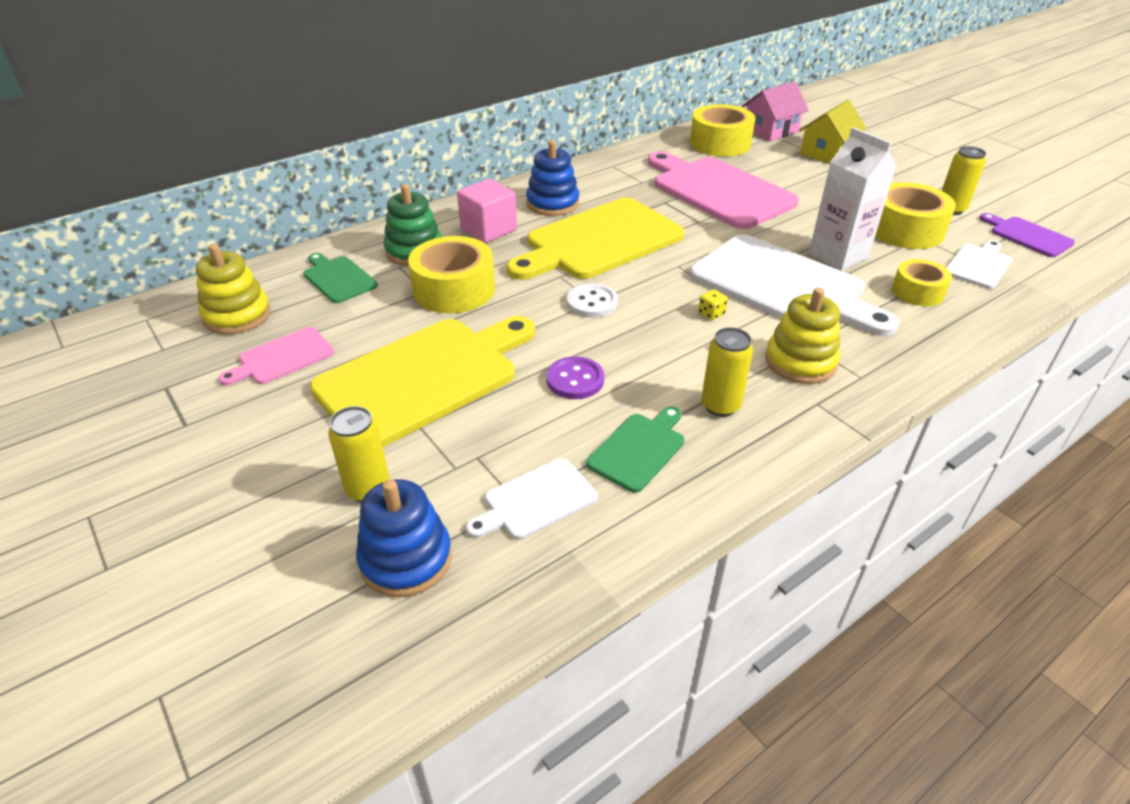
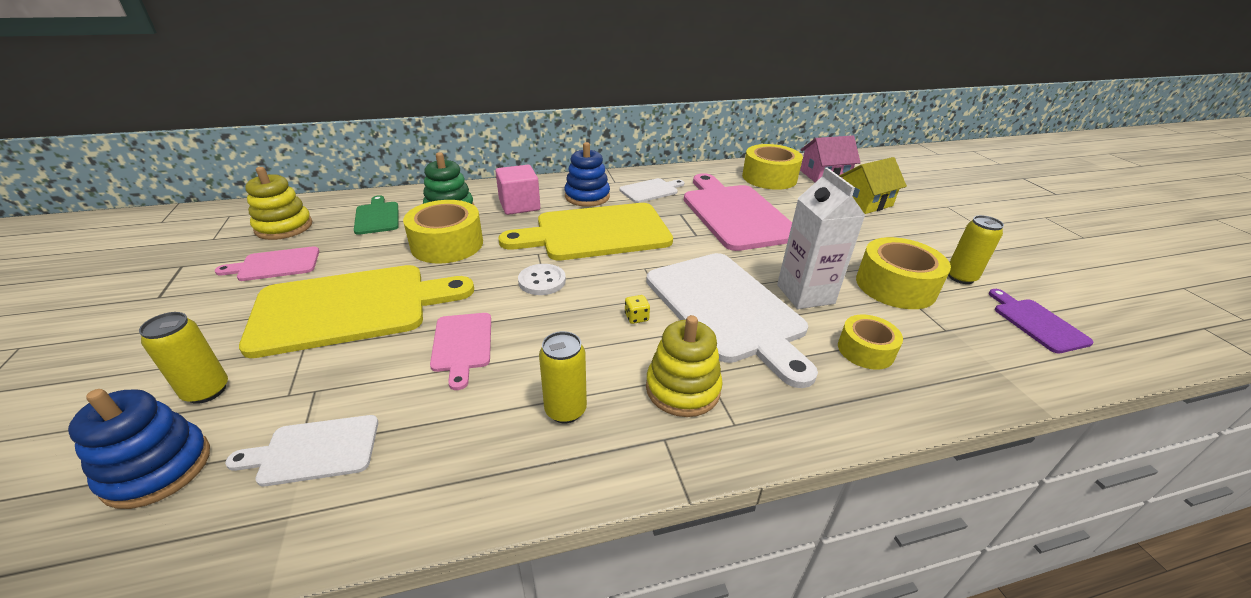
camera: 20 degrees right, 5 degrees down
purple button [546,356,604,399] -> pink cutting board [430,313,491,390]
green cutting board [586,407,684,493] -> none
white cutting board [946,240,1012,289] -> white cutting board moved to [619,178,684,203]

